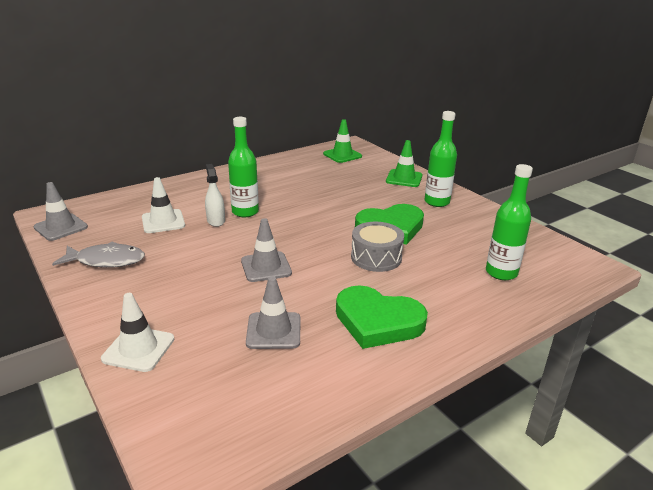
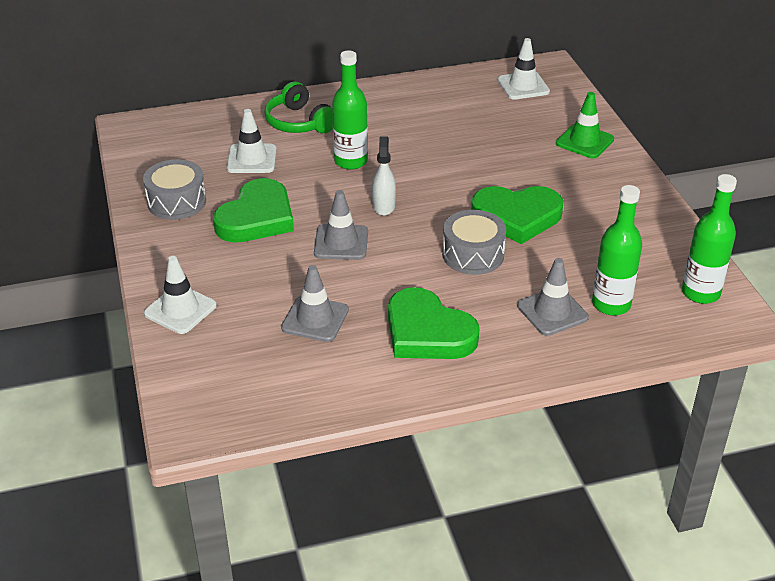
camera: 20 degrees right, 10 degrees up
grey traffic cone [34,182,88,241] -> grey traffic cone moved to [517,258,589,336]
grey fish [52,242,145,268] -> grey drum [143,159,206,220]
white spray bottle [205,164,225,227] -> white spray bottle moved to [372,136,396,216]
green traffic cone [323,119,362,163] -> white traffic cone [498,38,550,100]
green bottle [425,111,457,207] -> green bottle moved to [682,174,737,304]
none -> green heart [213,178,294,243]
none -> green headphones [264,82,333,133]

